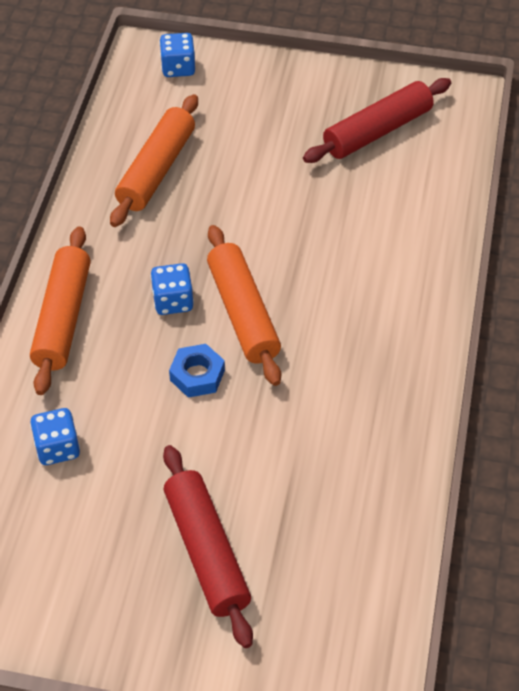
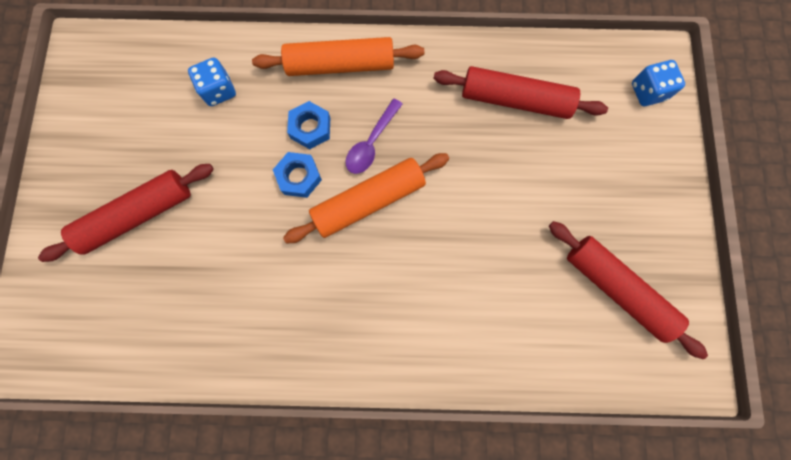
camera: 80 degrees right, 25 degrees up
orange rolling pin [110,94,198,227] -> red rolling pin [433,66,608,119]
blue dice [150,263,194,315] -> purple spoon [346,99,403,174]
none -> blue nut [287,101,330,149]

